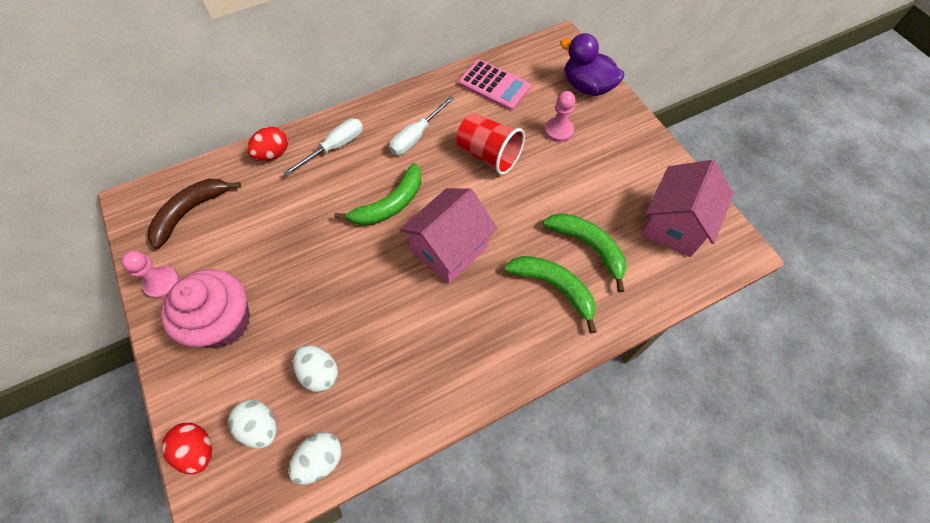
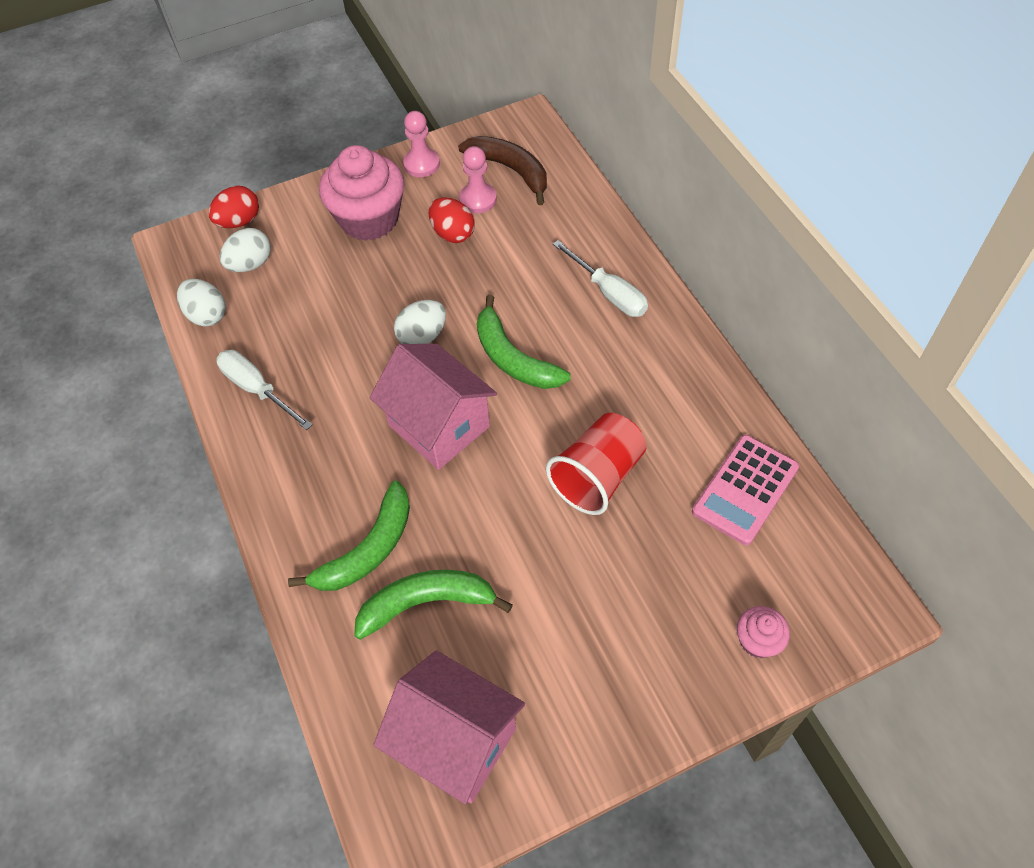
camera: 95 degrees right, 5 degrees down
red egg [247,127,288,161] -> red egg moved to [429,197,475,243]
white egg [293,345,338,392] -> white egg moved to [394,300,446,344]
white screwdriver [389,96,455,155] -> white screwdriver moved to [216,350,313,430]
green banana [543,213,626,292] -> green banana turned 150 degrees counterclockwise [354,570,513,640]
pink pawn [545,91,575,142] -> pink pawn moved to [459,146,497,213]
purple duck [560,33,624,96] -> pink cupcake [737,606,790,658]

